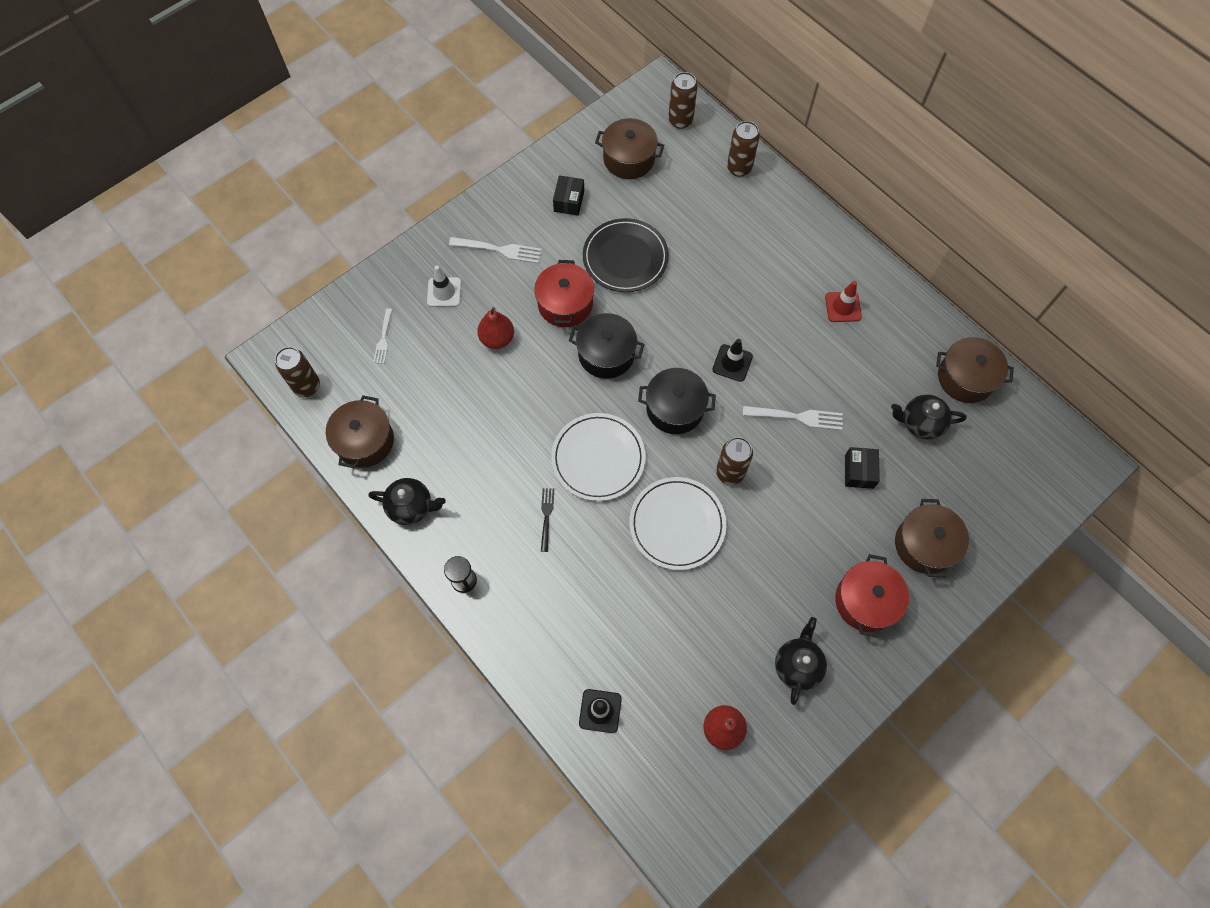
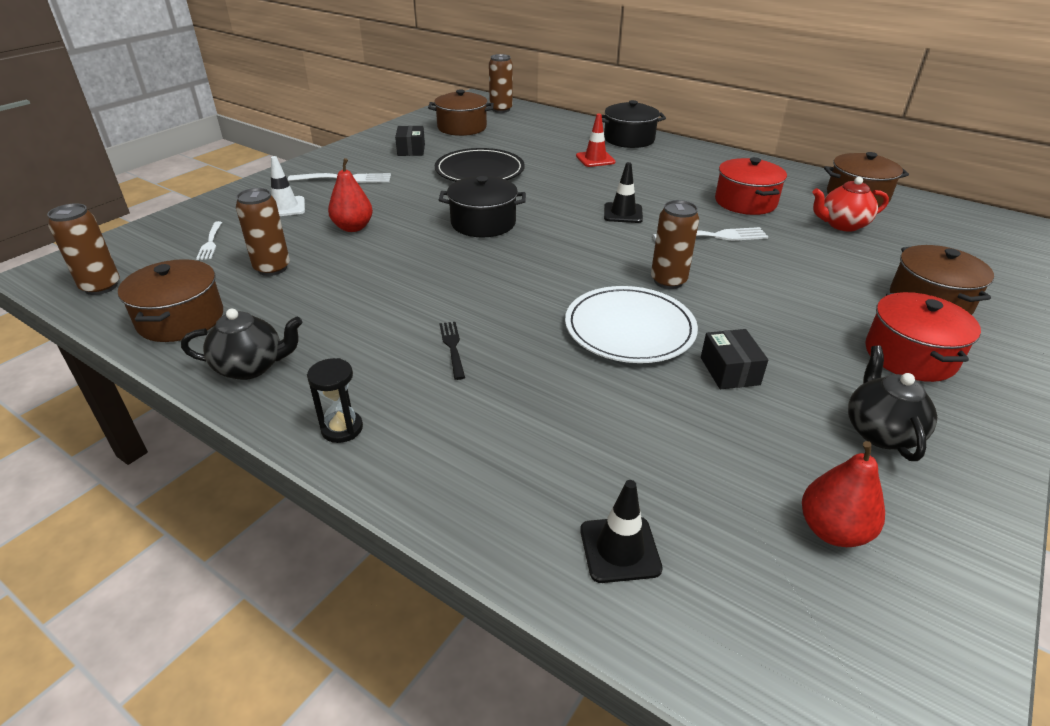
camera: 15 degrees left, 30 degrees down
red pot [534,260,594,327] -> red pot moved to [715,157,787,215]
white plate [551,413,646,501] -> none
black pot [638,368,716,434] -> black pot moved to [602,100,666,148]
brown can [727,121,760,177] -> brown can moved to [236,188,290,276]
red traffic cone [825,281,862,322] -> red traffic cone moved to [576,114,616,167]
black box [845,447,880,489] -> black box moved to [701,329,768,389]
black teapot [891,395,966,440] -> red teapot [812,177,889,232]

